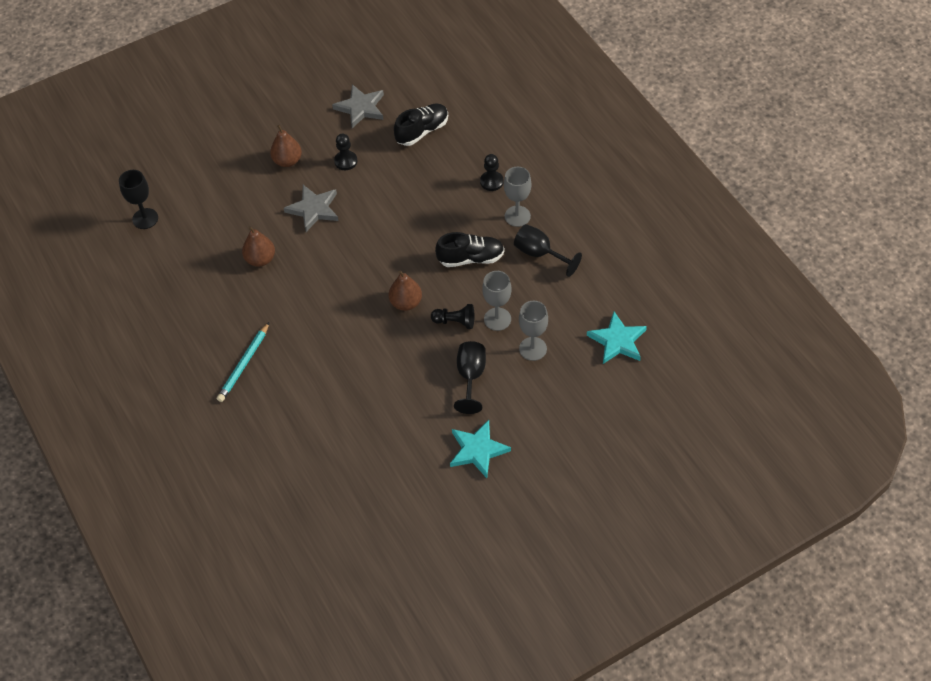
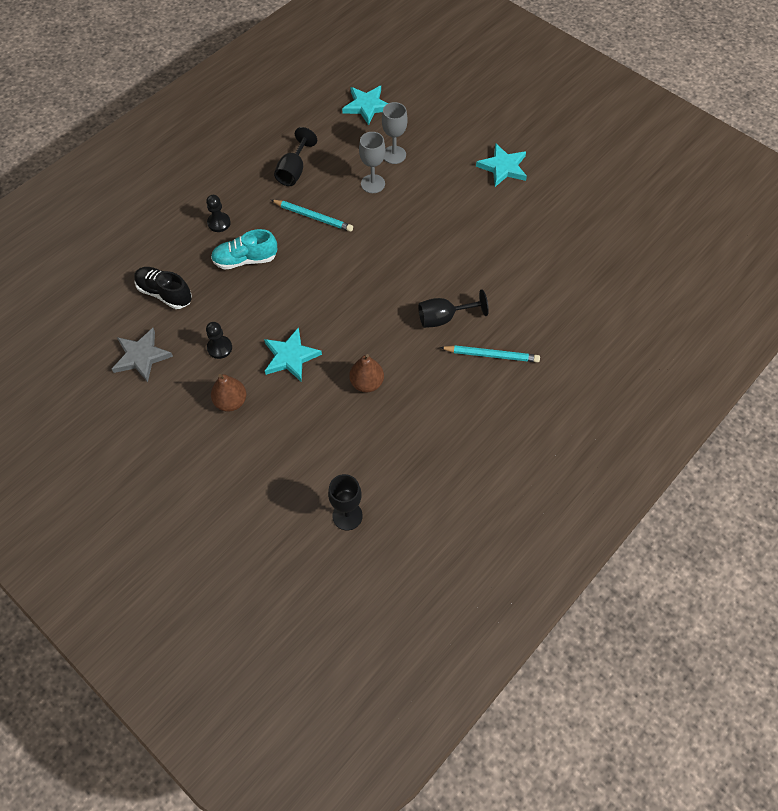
camera: 110 degrees left, 5 degrees up
grey star [284,185,338,232] -> turquoise star [264,327,322,382]
brown pear [389,270,422,311] -> none
black pawn [431,304,474,329] -> none
black shoe [435,232,505,267] -> turquoise pencil [271,200,353,232]
black goblet [454,341,486,414] -> black goblet moved to [418,290,489,328]
grey goblet [504,167,531,227] -> none
none -> turquoise shoe [211,229,277,270]

